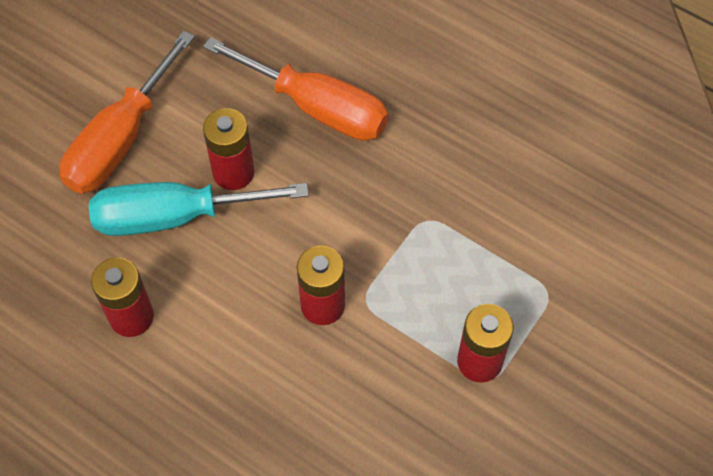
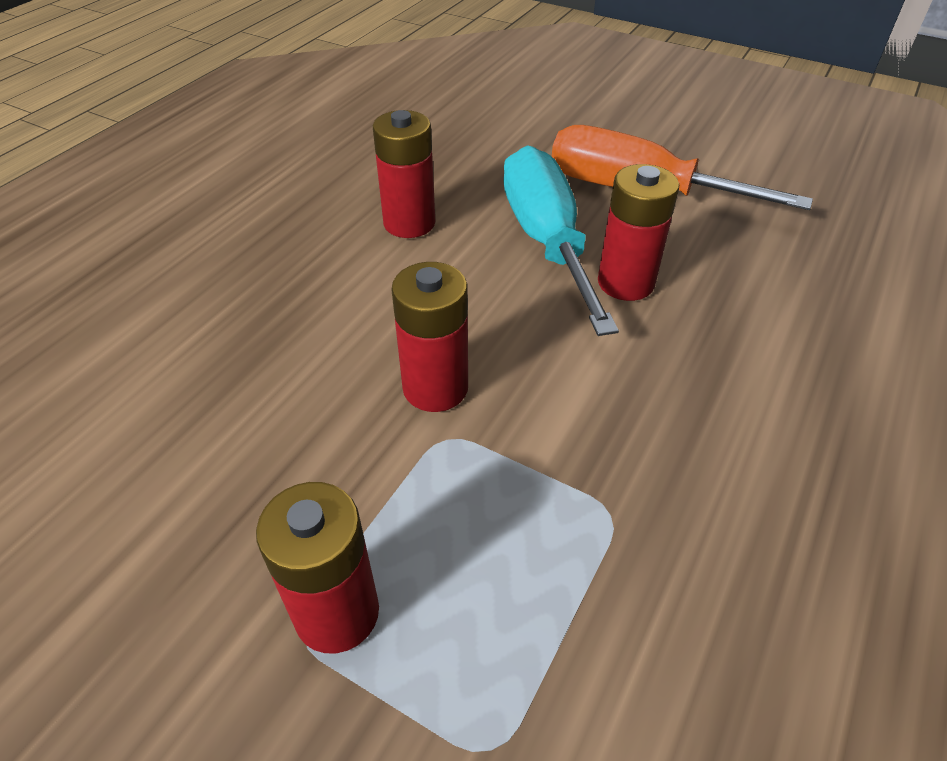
camera: 85 degrees right, 15 degrees down
orange screwdriver [203,37,388,141] -> none

